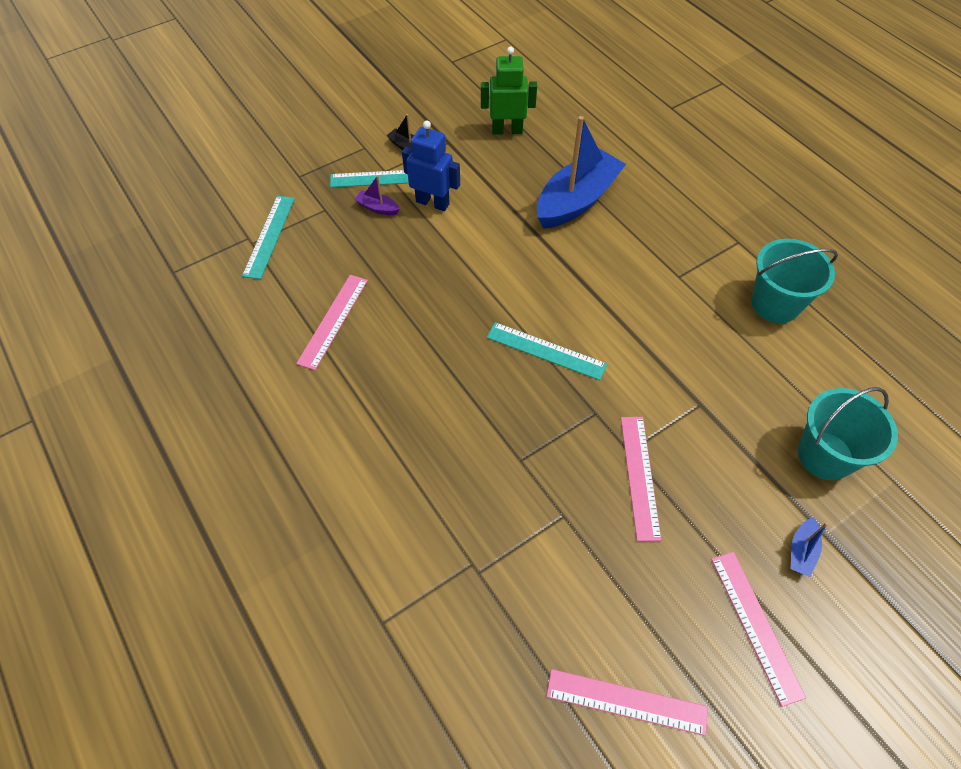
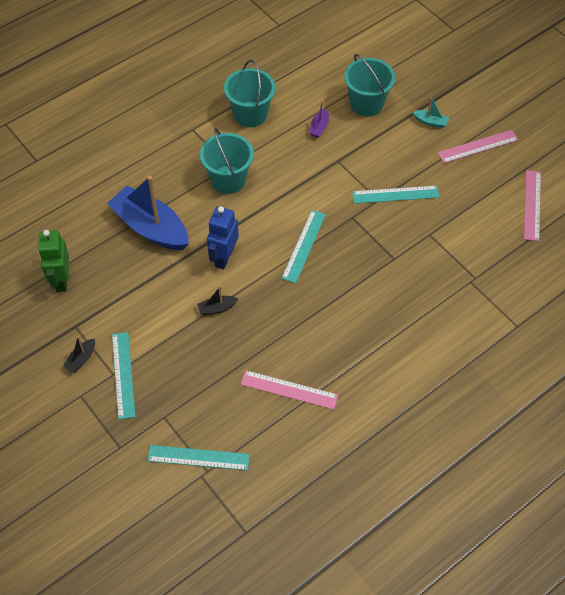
camera: 95 degrees left, 0 degrees up
purple boat [354,175,400,215] -> purple boat moved to [309,101,329,138]
blue robot [402,121,460,211] -> blue robot moved to [207,206,239,269]
pink ruler [621,417,661,541] -> turquoise ruler [352,186,440,204]
blue boat [791,517,828,577] -> turquoise boat [413,97,449,128]
none -> black boat [197,286,238,315]
none -> turquoise bucket [200,128,254,194]

